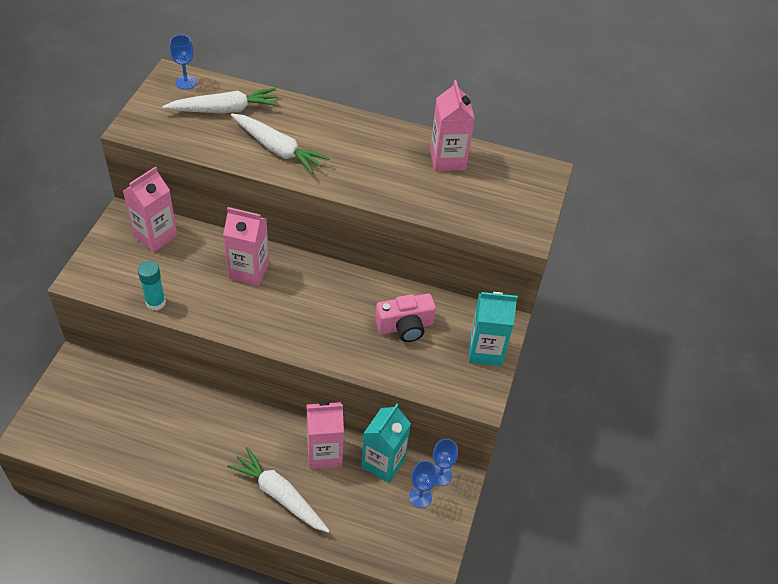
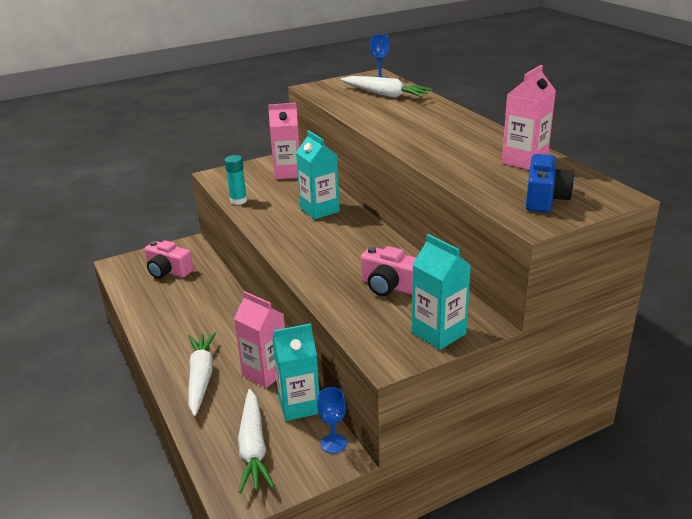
camera: 50 degrees right, 20 degrees down
pink carton [223,207,269,286] -> turquoise carton [296,130,340,220]
white carrot [231,114,330,174] -> white carrot moved to [238,389,275,493]
blue goblet [409,461,437,508] -> none
none -> pink camera [145,240,193,279]
none -> blue camera [526,154,575,212]

